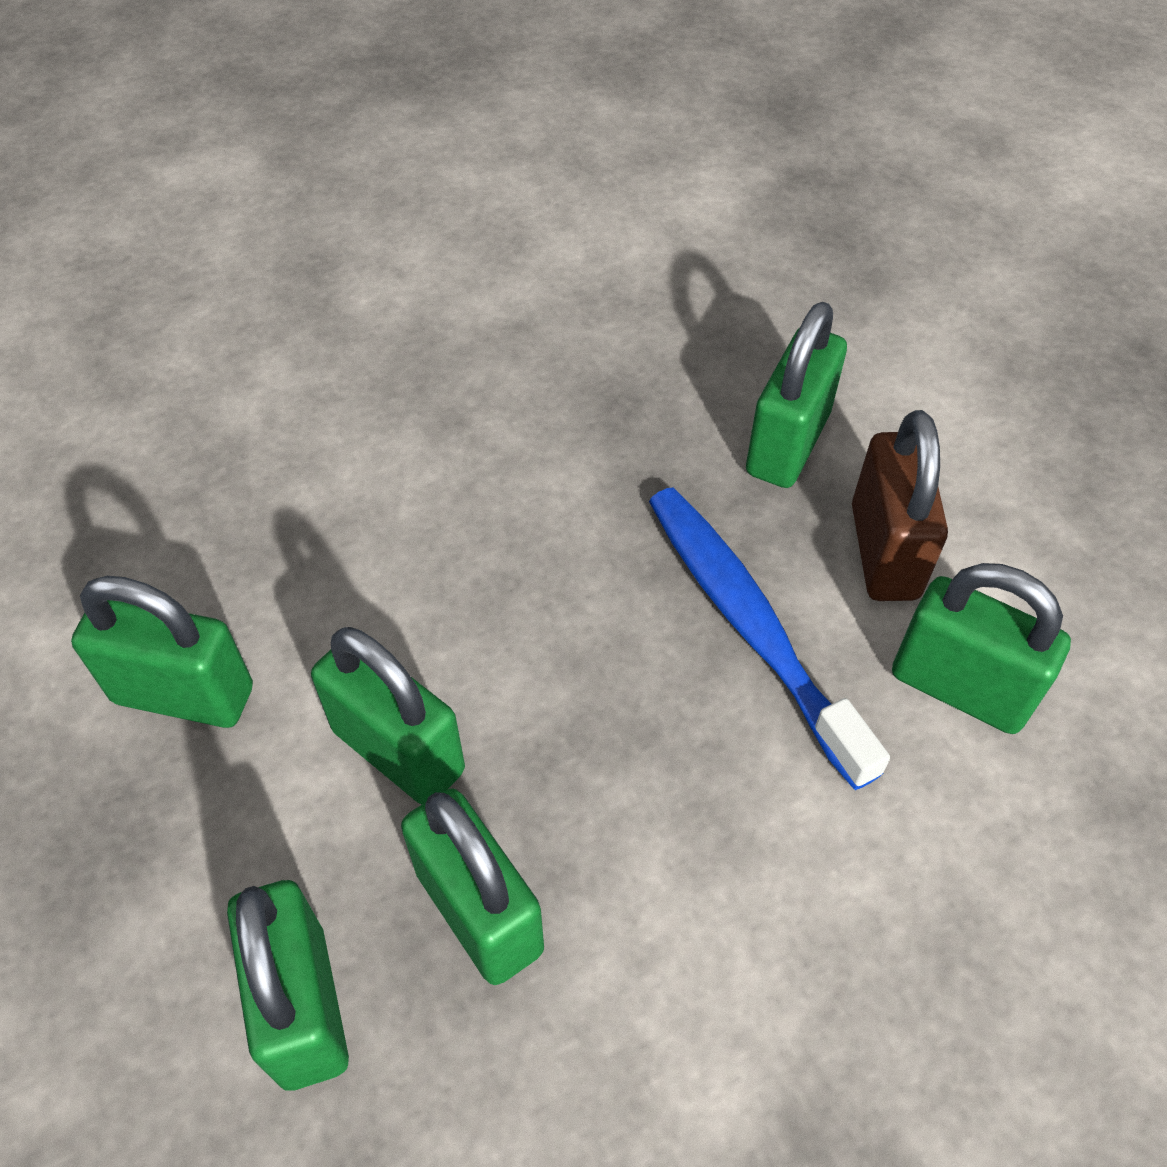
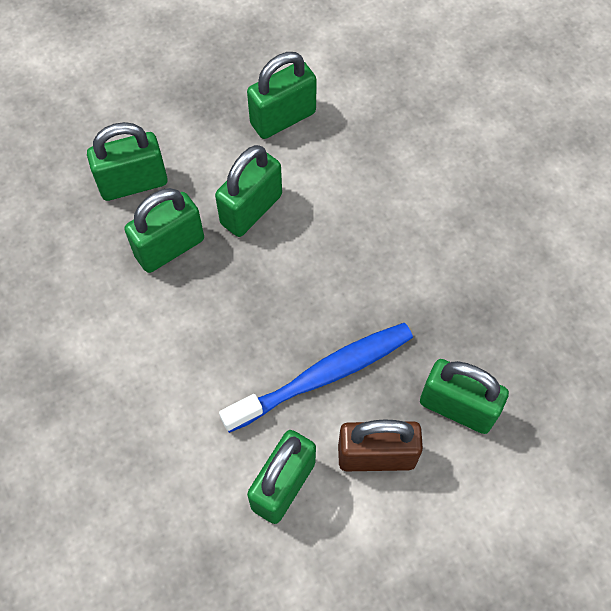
camera: 90 degrees right, 10 degrees up
green padlock [71,576,253,728] -> green padlock turned 45 degrees clockwise [247,52,317,139]

